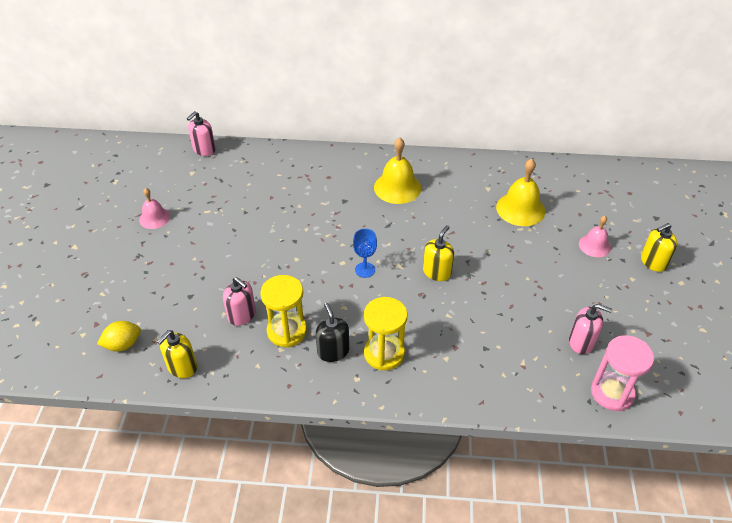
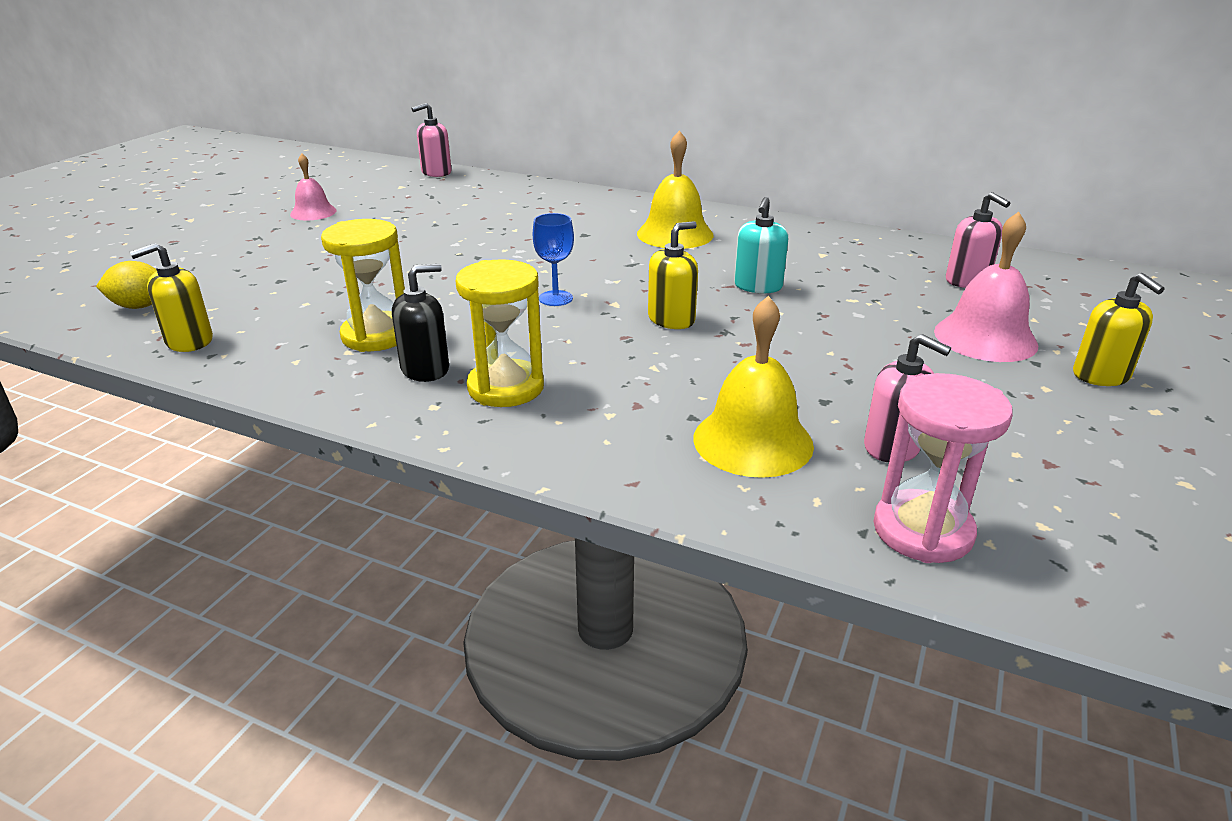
camera: 20 degrees right, 15 degrees down
pink soap dispenser [223,277,256,326] -> pink soap dispenser moved to [946,192,1010,288]
black soap dispenser [316,303,349,362] -> black soap dispenser turned 60 degrees clockwise [392,264,449,382]
yellow bell [496,159,545,226] -> yellow bell moved to [693,296,814,478]
pink bell [579,216,611,257] -> pink bell [934,212,1038,362], size x1.62
yellow soap dispenser [641,223,677,272] -> yellow soap dispenser turned 105 degrees counterclockwise [1073,273,1165,386]
none -> turquoise soap dispenser [734,197,788,293]

